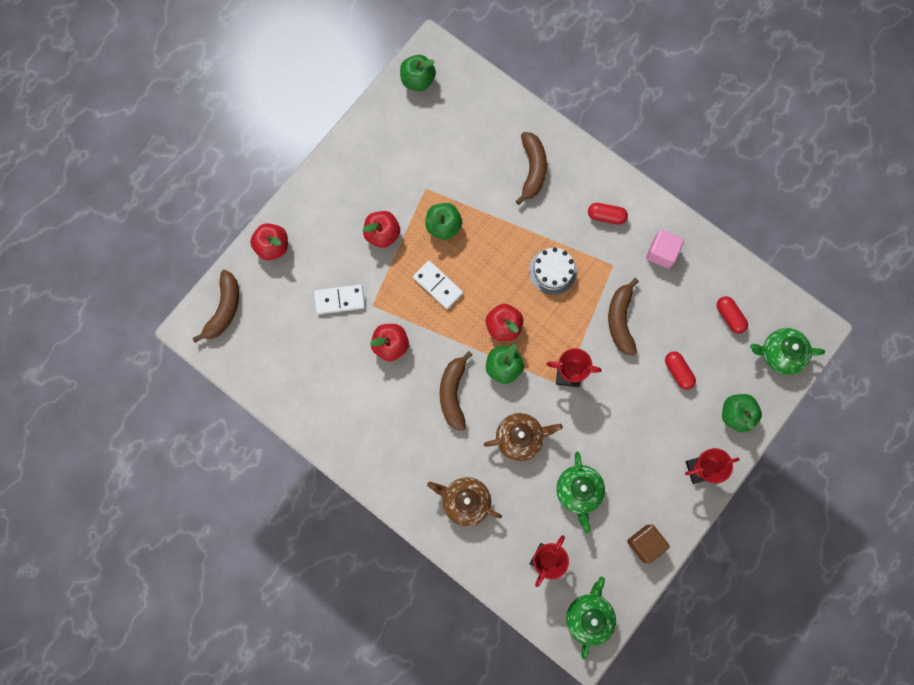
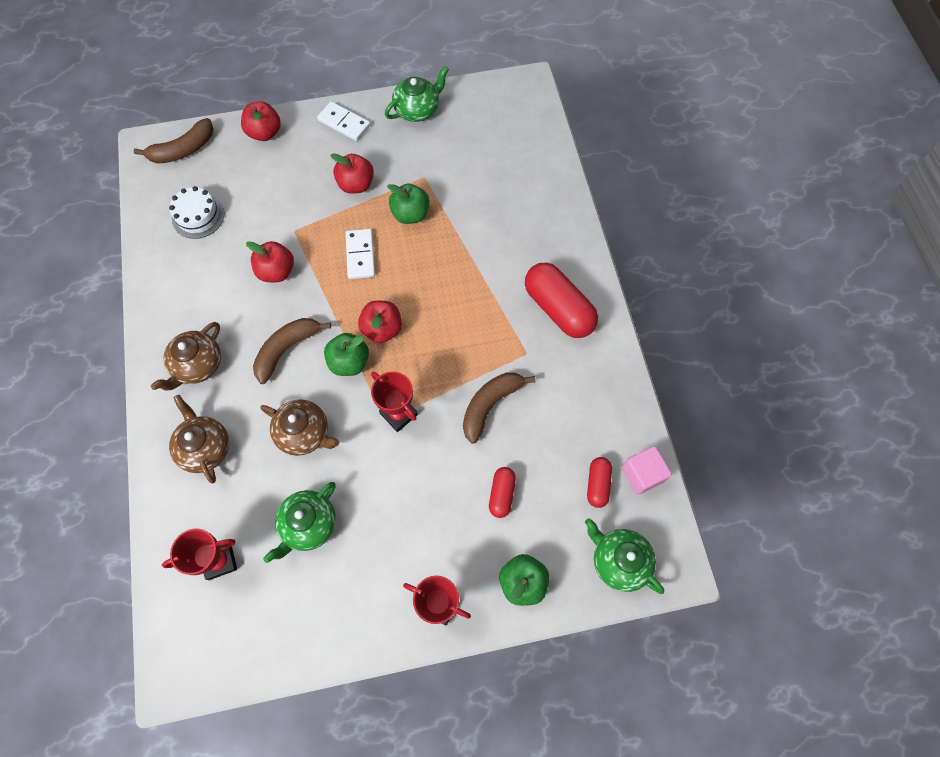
camera: 40 degrees right, 10 degrees down
white domino [314,285,365,314] -> white domino moved to [317,101,371,141]
green apple [400,55,436,91] -> none
brown banana [516,132,547,205] -> none
white cake [529,247,577,295] -> white cake moved to [169,186,224,239]
green teapot [566,577,616,660] -> green teapot moved to [385,66,449,122]
red capsule [588,203,628,225] -> red capsule [525,263,598,338], size x1.93
brown cube [627,525,670,564] -> none
pink cube [646,230,684,269] -> pink cube moved to [621,446,672,495]
none -> brown teapot [151,322,221,390]

